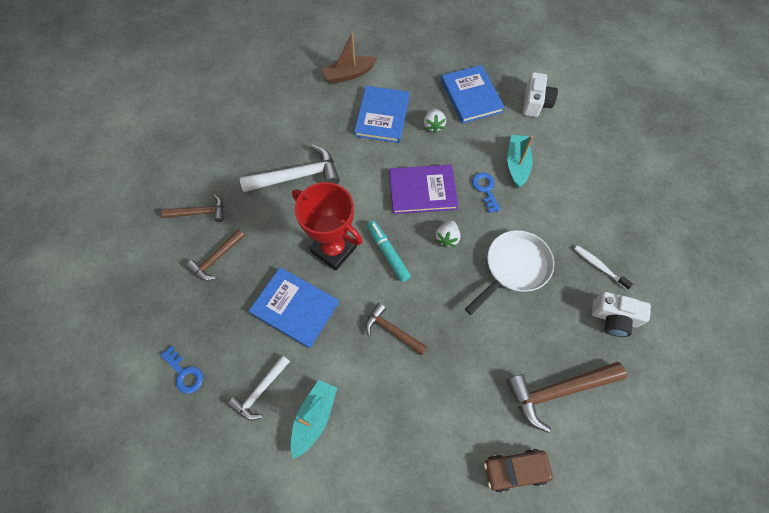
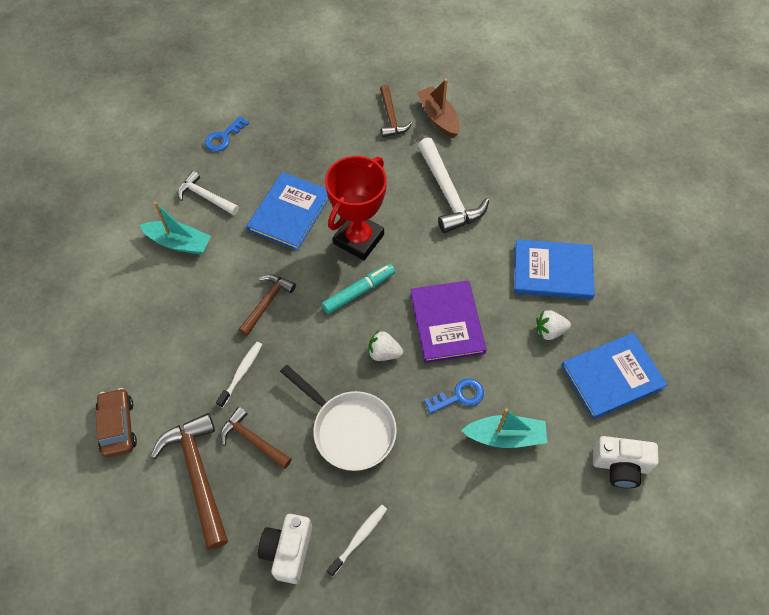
camera: 85 degrees right, 5 degrees down
brown hammer [186,229,245,281] -> brown hammer moved to [220,407,292,469]
brown boat [322,32,377,84] -> brown boat moved to [417,79,460,138]
none -> white toothbrush [216,342,262,408]

